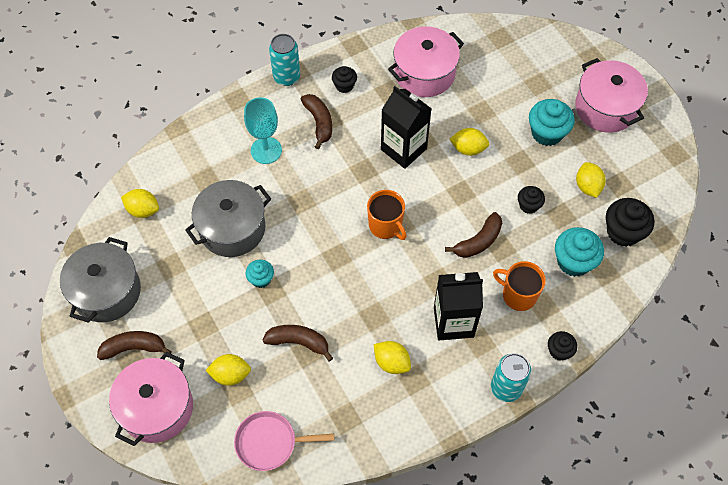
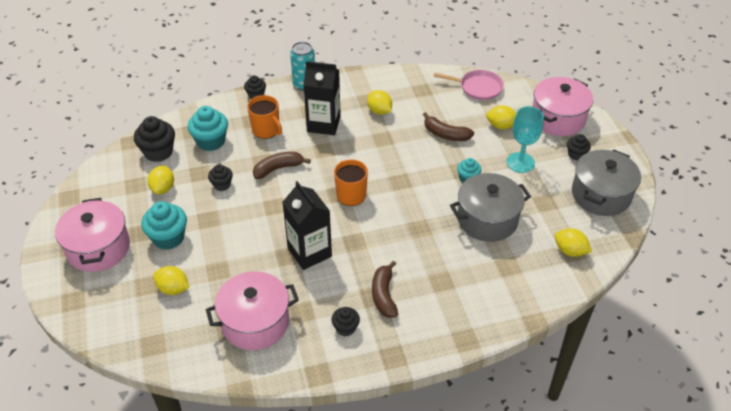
camera: 165 degrees left, 15 degrees down
brown banana [97,331,172,360] -> black cupcake [567,134,591,160]
turquoise goblet [244,97,282,164] -> turquoise goblet moved to [507,106,544,173]
turquoise can [269,34,300,86] -> none
yellow lemon [449,128,489,156] -> yellow lemon moved to [153,266,189,295]

